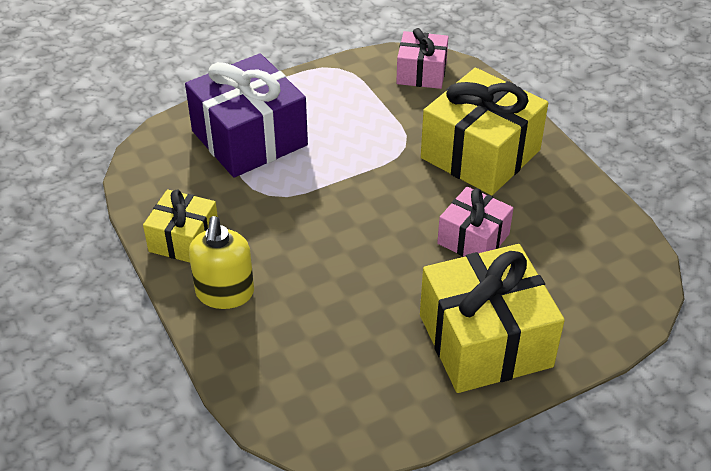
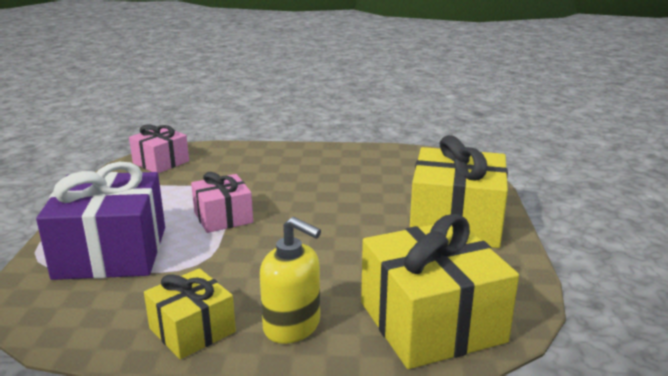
camera: 60 degrees left, 20 degrees down
yellow gift [421,68,548,195] -> yellow gift moved to [361,214,519,369]
pink gift [437,186,513,257] -> pink gift moved to [191,172,253,233]

